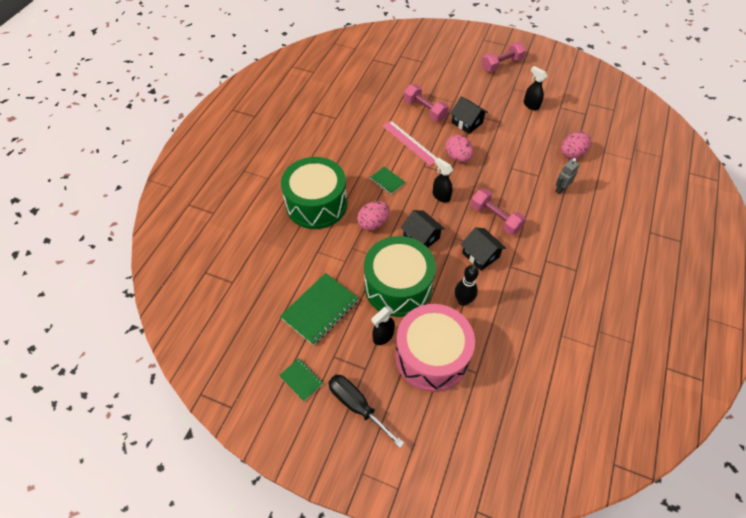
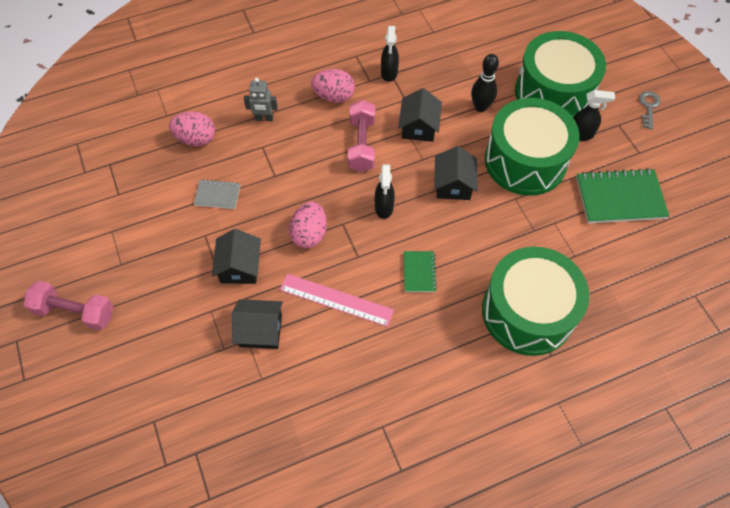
camera: 135 degrees left, 5 degrees up
green notebook [279,358,323,401] -> none
black screwdriver [328,375,404,448] -> grey key [639,91,660,129]
pink egg [357,201,390,231] -> pink egg moved to [311,69,355,103]
pink ruler [382,121,437,166] -> pink ruler turned 75 degrees counterclockwise [280,274,394,327]
pink drum [395,304,475,392] -> green drum [515,31,606,117]
pink dumbbell [404,84,449,122] -> black house [232,299,283,349]
black spray bottle [524,66,548,110] -> black spray bottle moved to [381,26,399,82]
none -> grey notebook [194,179,240,209]

